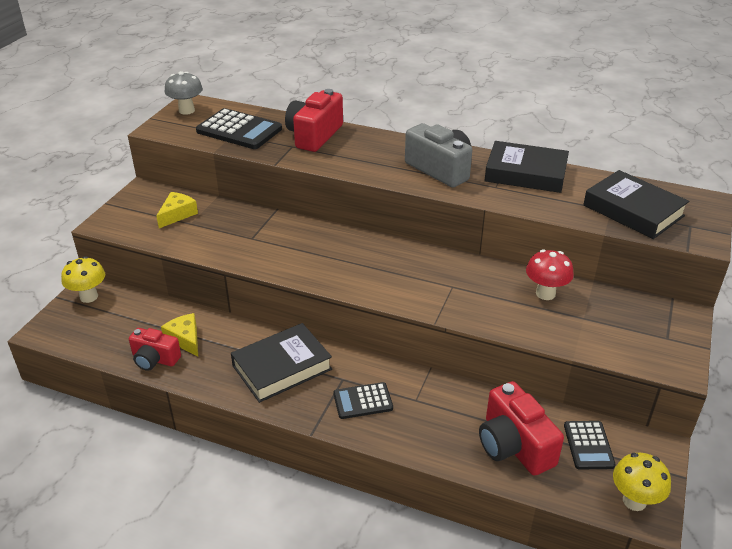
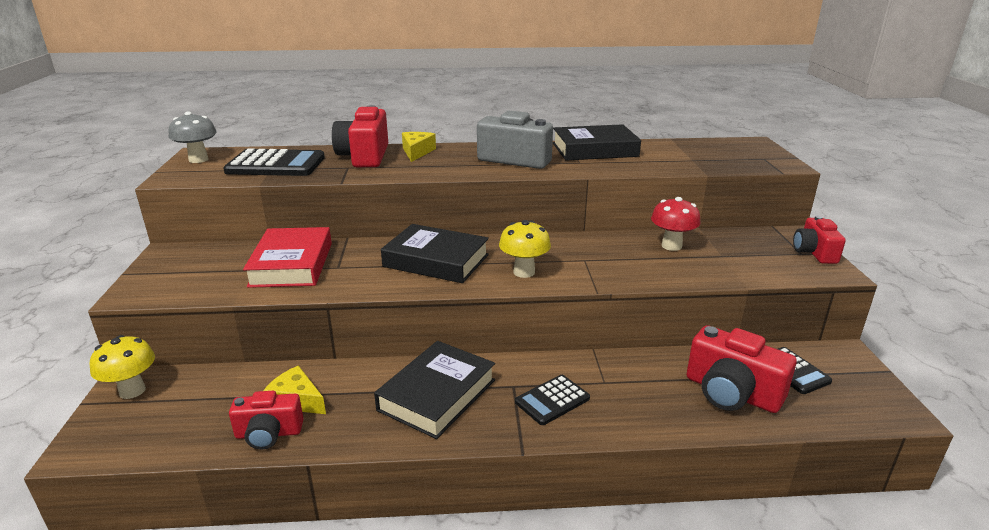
camera: 25 degrees left, 10 degrees down
yellow cheese [156,192,198,228] -> yellow cheese moved to [402,132,436,162]
black book [583,170,689,239] -> black book moved to [381,224,489,283]
yellow mushroom [613,453,671,511] -> yellow mushroom moved to [499,220,551,278]
none -> red book [243,227,332,288]
none -> red camera [793,216,846,264]

